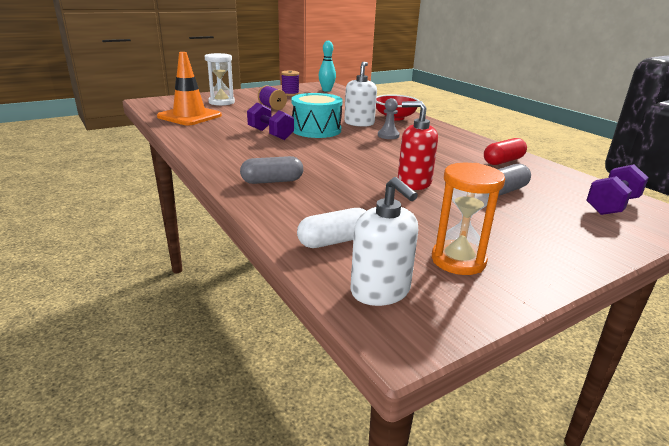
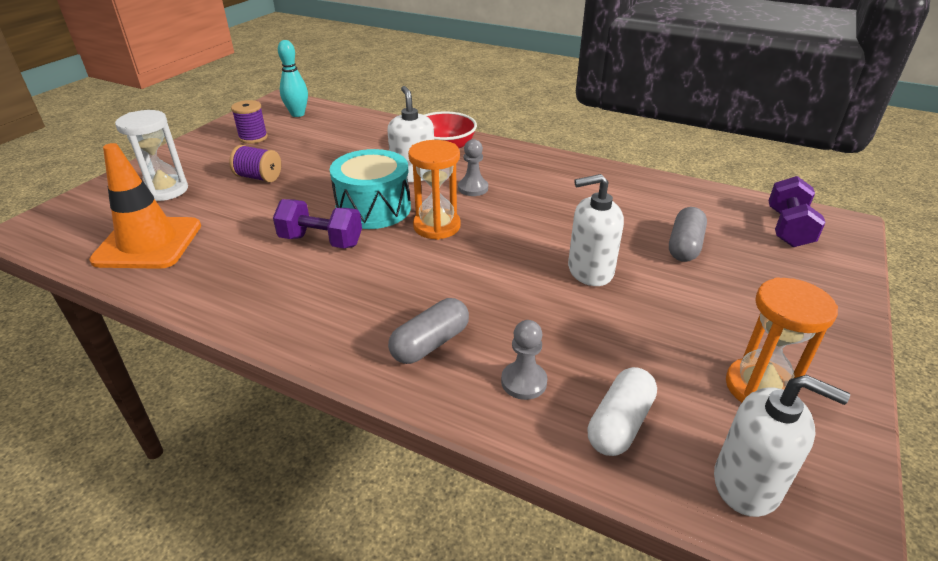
camera: 30 degrees left, 10 degrees up
red soap dispenser [398,101,438,190] -> white soap dispenser [568,174,624,286]
red capsule [484,138,527,165] -> none
none -> orange hourglass [408,140,461,240]
none -> grey pawn [501,320,548,400]

